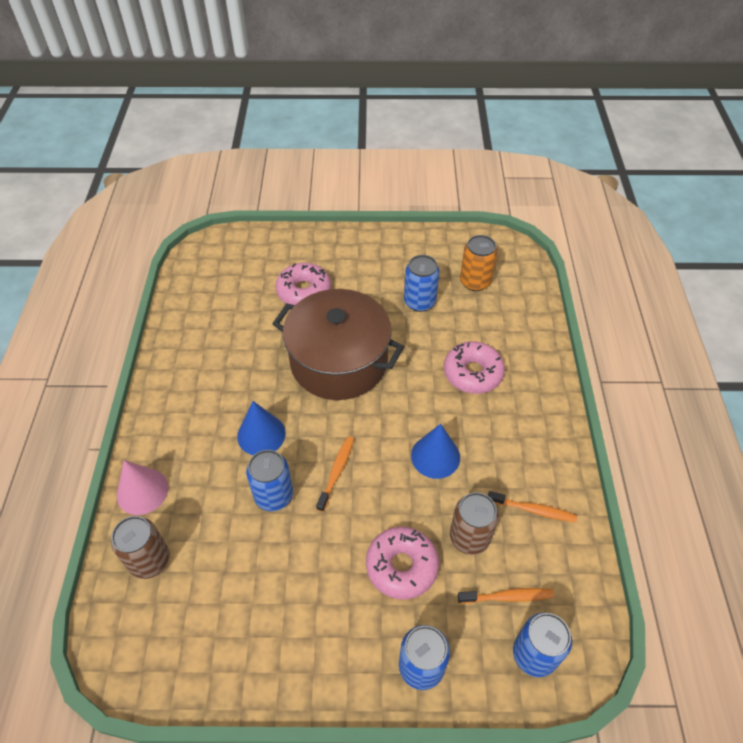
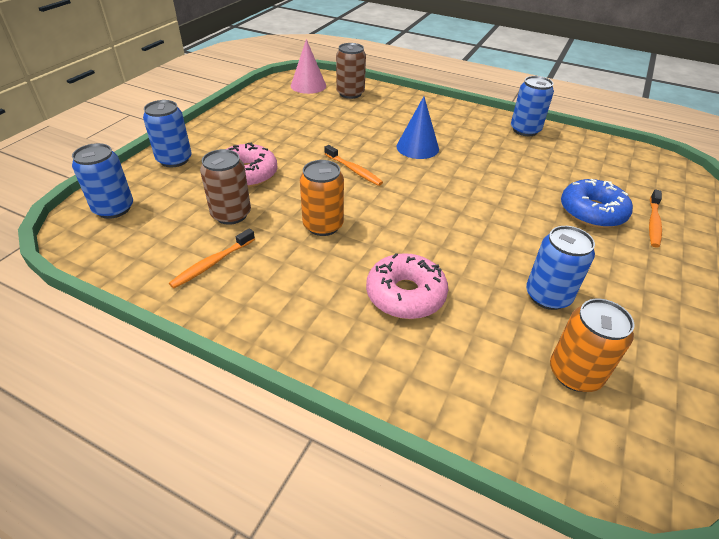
camera: 115 degrees right, 10 degrees down
pink cone [117,460,168,515] -> pink cone moved to [291,39,326,94]
blue can [246,450,293,511] -> blue can moved to [511,76,554,136]
brown pot [272,289,404,400] -> none
pink donut [276,263,331,305] -> blue donut [561,179,633,228]
blue cone [411,424,460,479] -> orange can [300,160,344,236]
orange toothbrush [458,588,554,604] -> orange toothbrush moved to [649,189,662,248]

